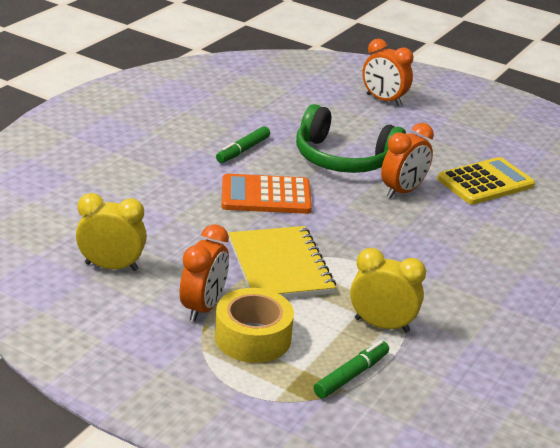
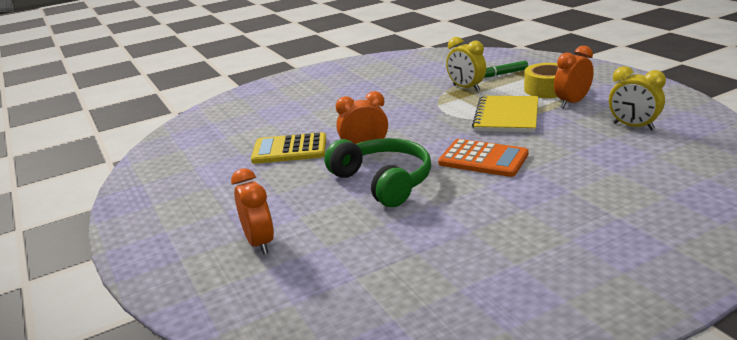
camera: 145 degrees left, 5 degrees down
green marker [216,126,270,163] -> none

